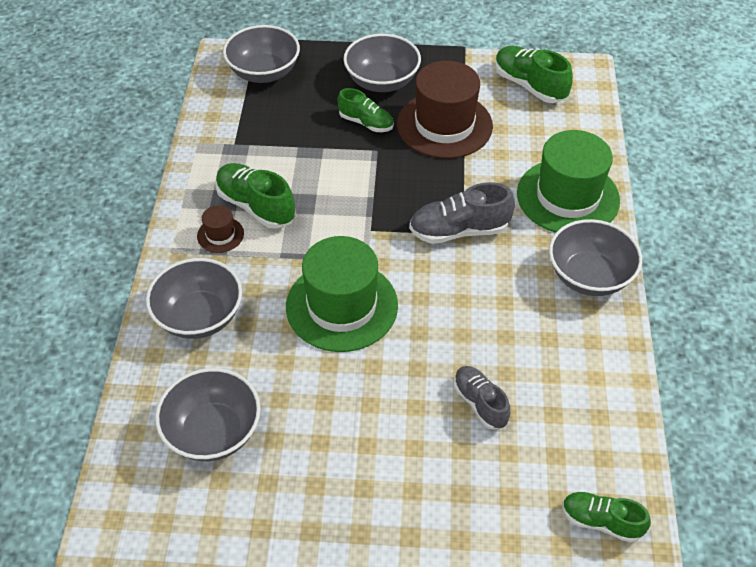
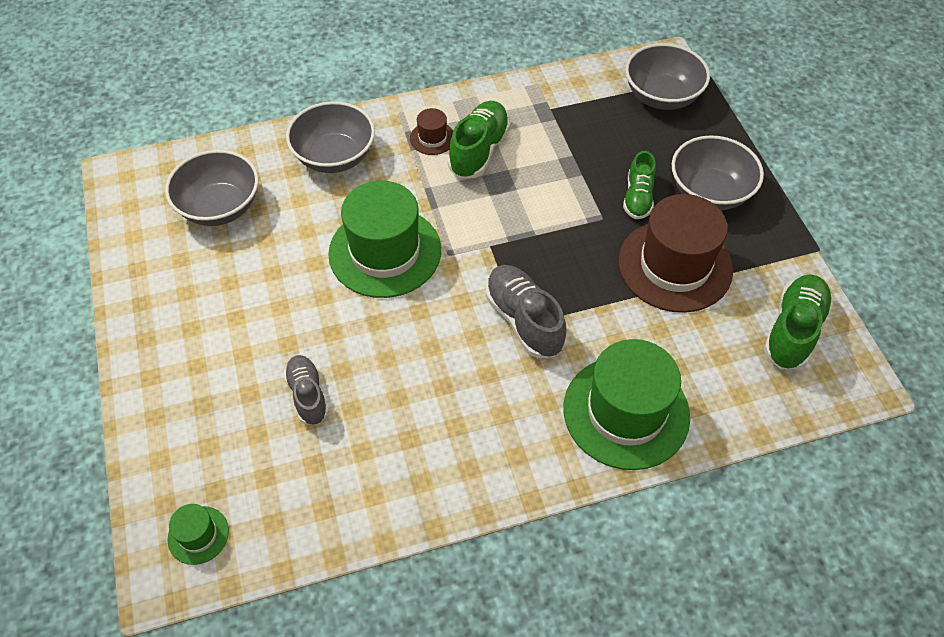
camera: 70 degrees right, 5 degrees up
grey shoe [454,366,510,429] -> grey shoe turned 60 degrees counterclockwise [284,355,329,425]
grey bowl [549,219,642,296] -> none
green shoe [562,492,651,543] -> green hat [167,504,229,565]

